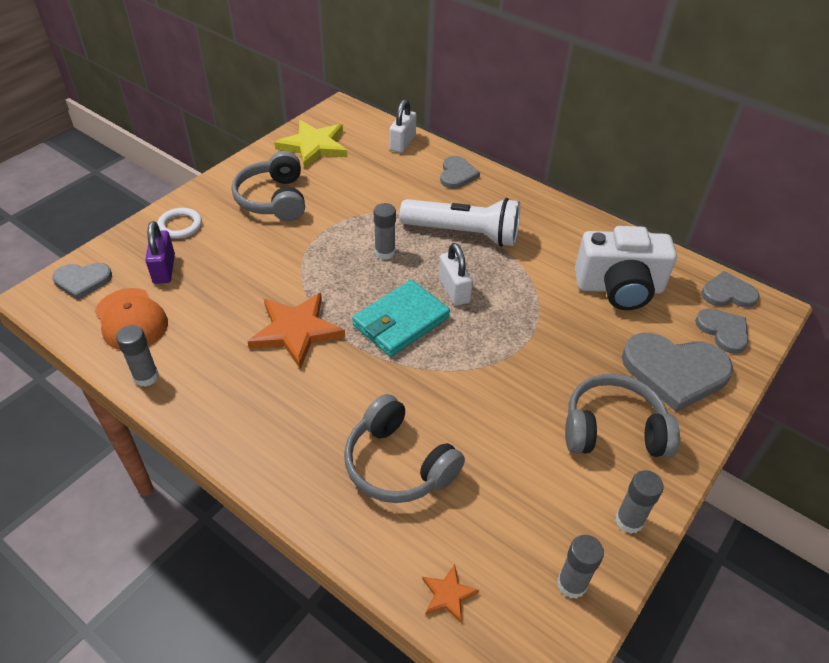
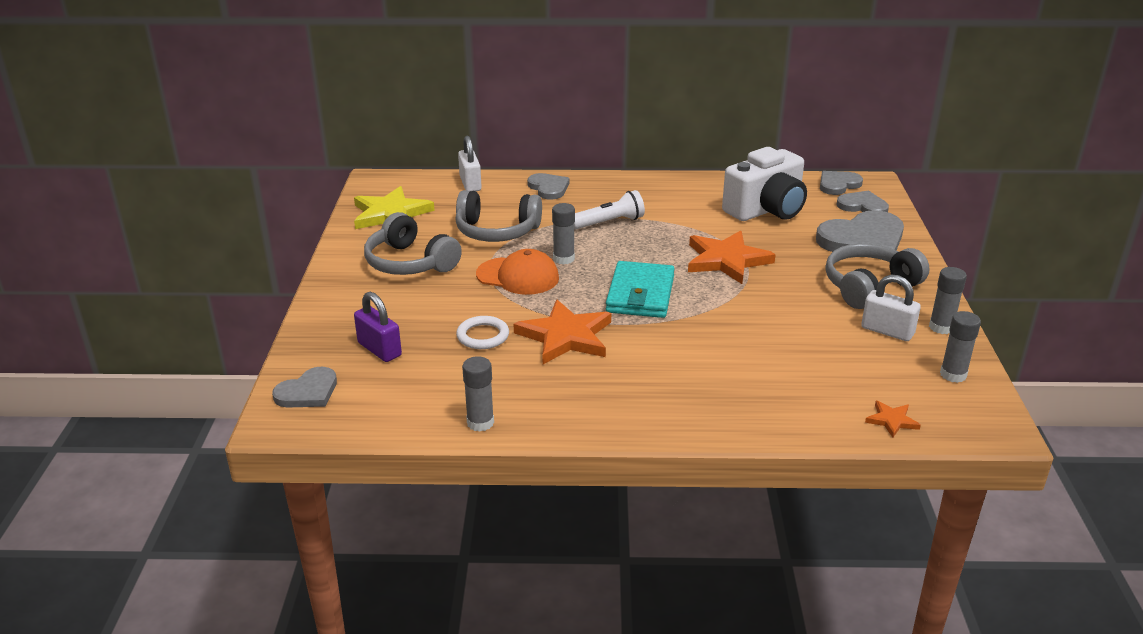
camera: 35 degrees left, 15 degrees down
orange cap [95,288,168,350] -> orange cap moved to [476,249,559,295]
white ring [157,208,202,239] -> white ring moved to [456,316,509,349]
grey headphones [344,394,465,503] -> grey headphones moved to [455,190,542,242]
white flashlight [400,198,520,247] -> white flashlight [574,190,645,229], size x0.62
white padlock [439,243,473,306] -> white padlock moved to [861,274,921,341]
none -> orange star [688,231,776,284]

